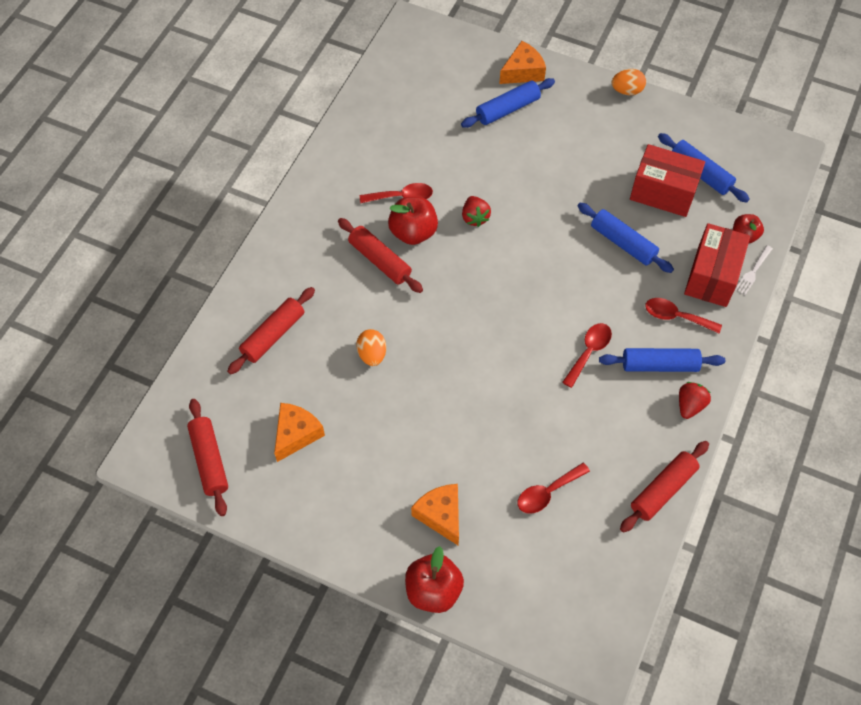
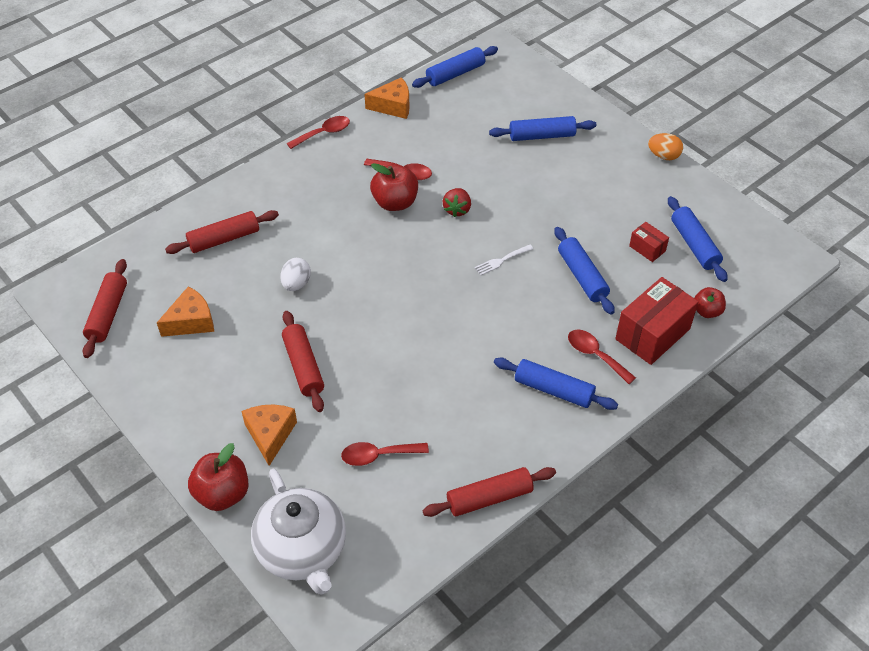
camera: 25 degrees right, 10 degrees down
red rolling pin [338,218,423,293] -> red rolling pin moved to [282,311,324,412]
orange egg [356,329,386,366] -> white egg [280,258,311,291]
orange cheese [499,41,546,84] -> orange cheese moved to [365,77,410,119]
red spoon [562,323,612,388] -> red spoon moved to [287,116,350,149]
red box [630,144,705,217] -> red box [629,222,669,262], size x0.50
red strawberry [679,382,711,419] -> none
white fork [735,245,773,295] -> white fork moved to [474,245,533,275]
none -> white teapot [251,469,346,595]
none -> blue rolling pin [412,46,498,88]

